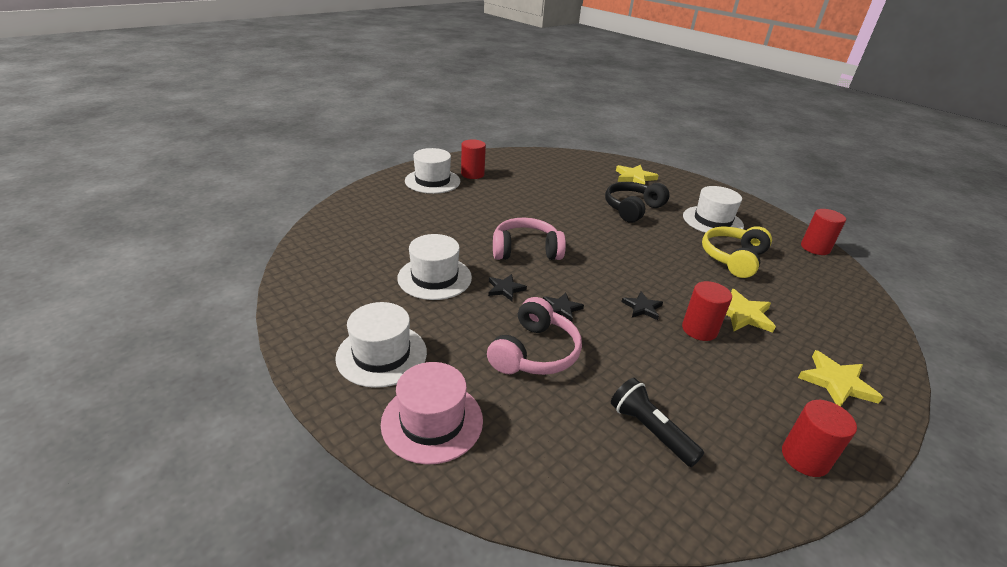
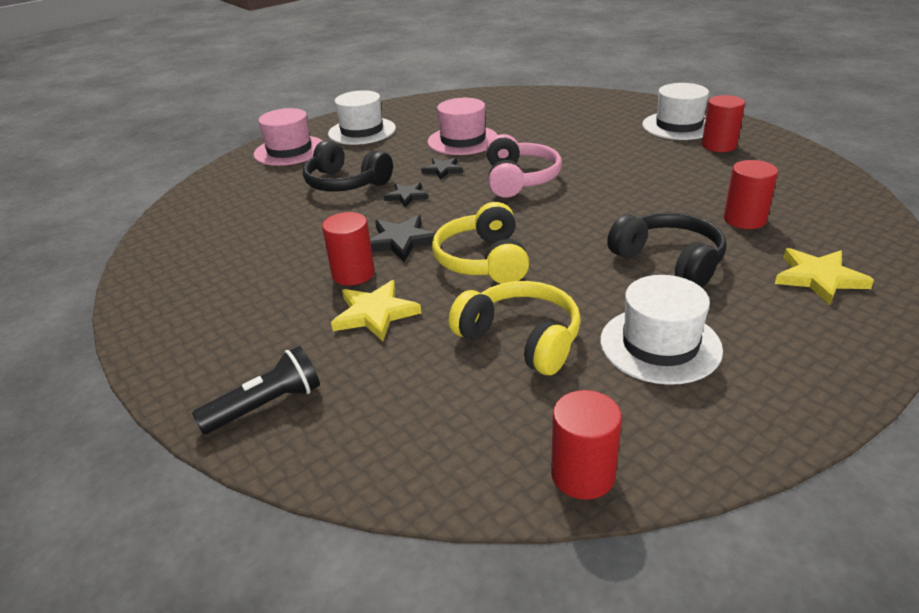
camera: 100 degrees right, 0 degrees up
white hat [397,234,472,300] -> pink hat [428,98,498,155]
pink headphones [487,297,582,375] -> black headphones [303,140,393,192]
black flashlight [611,378,704,467] -> black flashlight moved to [192,346,320,434]
black star [622,291,663,320] -> black star [370,215,436,262], size x1.54
red cylinder [782,400,857,477] -> red cylinder moved to [724,160,778,229]
yellow star [798,350,883,406] -> none
none -> yellow headphones [432,202,530,284]

